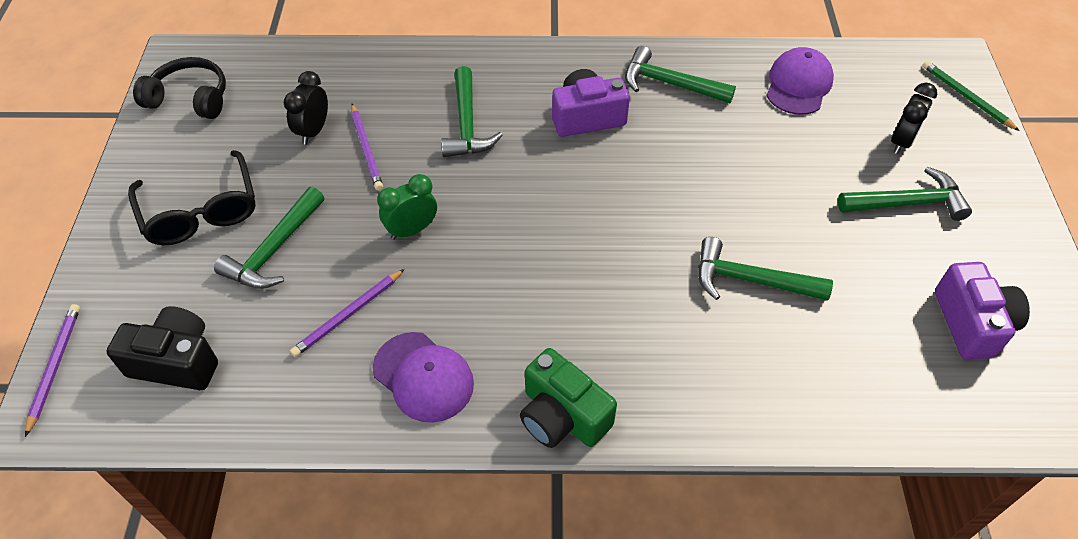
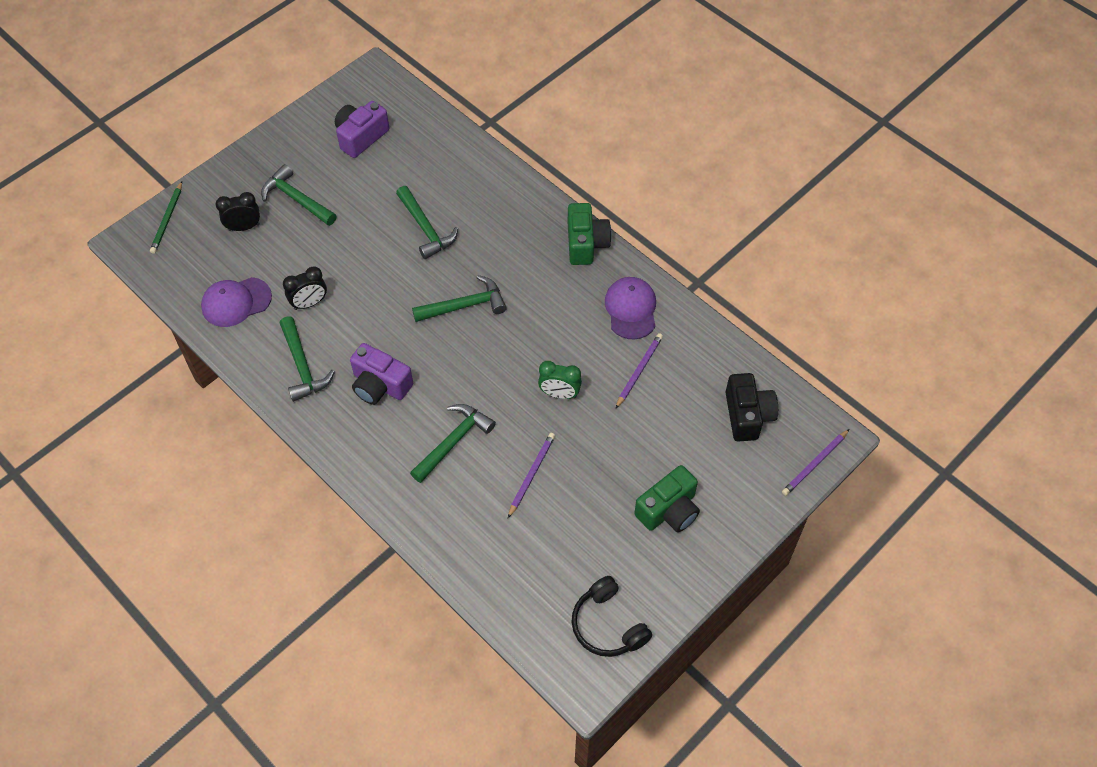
camera: 135 degrees left, 5 degrees up
black camera [106,306,218,390] -> black camera turned 150 degrees counterclockwise [725,373,778,442]
black glasses [128,150,256,245] -> green camera [634,465,700,532]
green hammer [214,187,324,289] -> green hammer moved to [412,275,507,322]
black clock [284,71,328,145] -> black clock moved to [283,266,327,310]
purple pencil [290,269,404,357] -> purple pencil turned 60 degrees counterclockwise [616,333,663,408]

